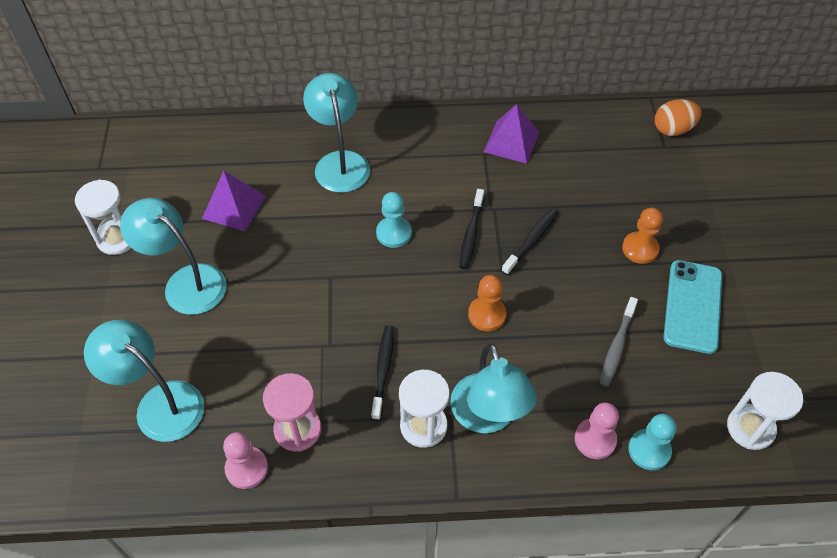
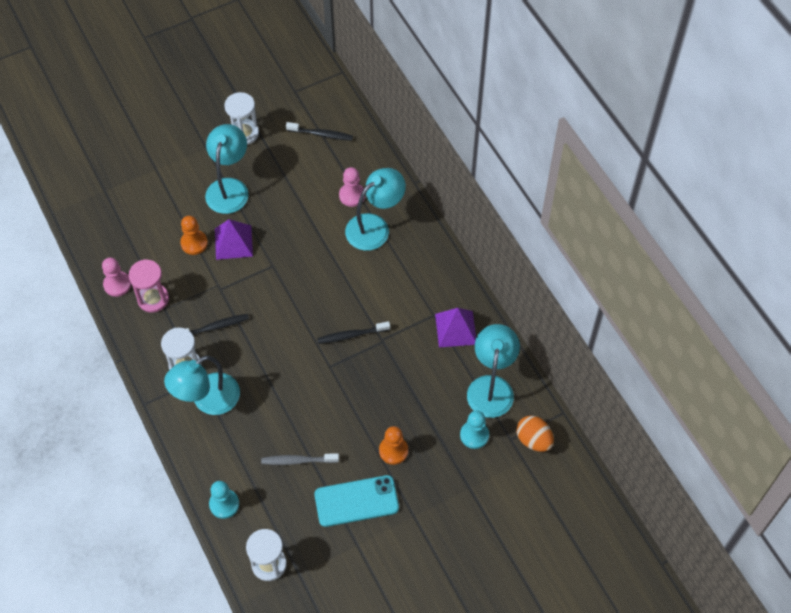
camera: 65 degrees right, 5 degrees up
turquoise lamp [84,320,204,442] -> turquoise lamp moved to [467,324,520,418]
purple pyramid [202,171,265,231] -> purple pyramid moved to [215,219,253,260]
turquoise pawn [376,192,412,248] -> turquoise pawn moved to [460,410,489,449]
orange pawn [468,275,506,331] -> orange pawn moved to [180,216,208,255]
black toothbrush [502,209,558,275] -> black toothbrush moved to [286,122,353,141]
pink pawn [575,402,619,459] -> pink pawn moved to [339,167,365,207]

